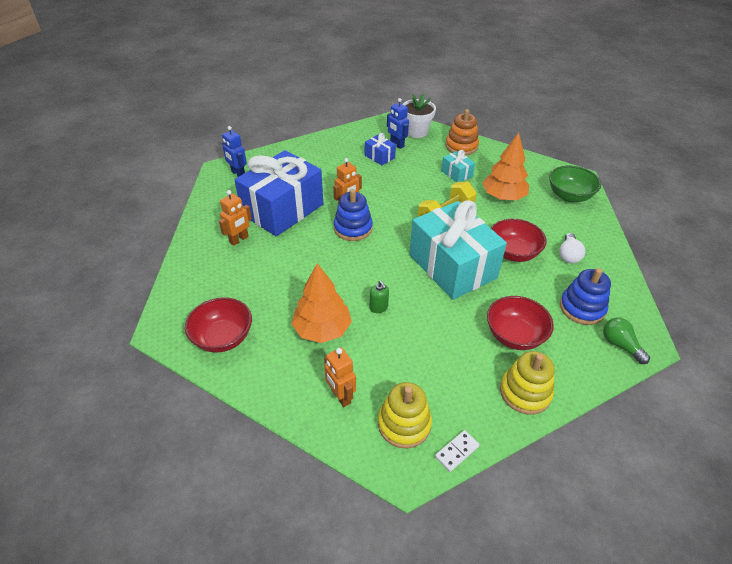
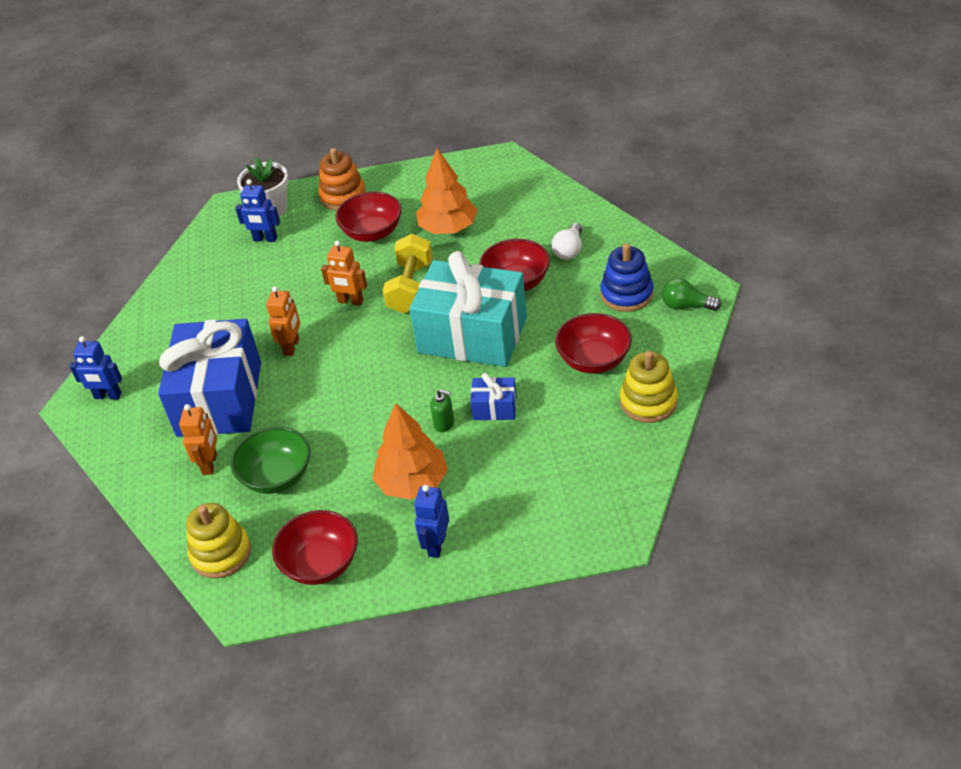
camera: 35 degrees left, 0 degrees up
orange robot [324,347,356,407] -> orange robot moved to [321,240,367,306]
blue stacking toy [334,189,373,241] -> none
blue gift [365,133,396,166] -> blue gift moved to [470,373,516,420]
yellow stacking toy [378,382,432,449] -> yellow stacking toy moved to [186,503,251,579]
white domino [435,430,480,472] -> none
turquoise gift [441,150,475,182] -> red bowl [335,192,402,242]
green bowl [549,166,601,202] -> green bowl moved to [231,426,311,494]
white light bulb [559,233,585,264] -> white light bulb turned 45 degrees clockwise [552,223,582,260]
none -> blue robot [414,485,449,558]

